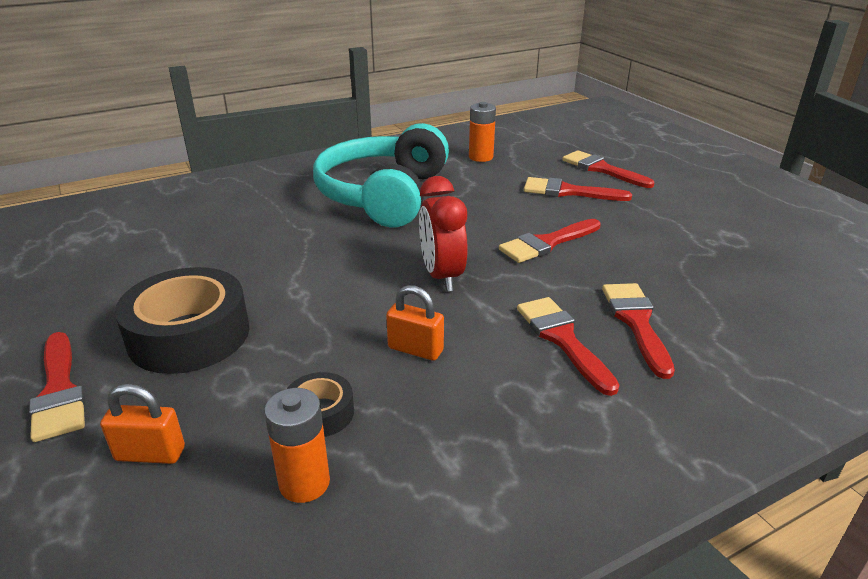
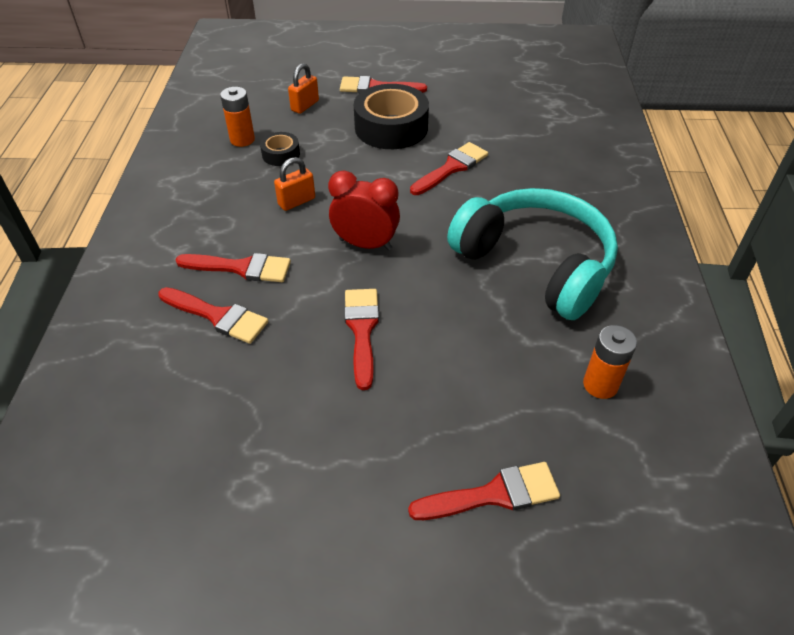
camera: 120 degrees right, 15 degrees up
red brush [524,177,632,201] -> red brush moved to [410,142,488,195]

